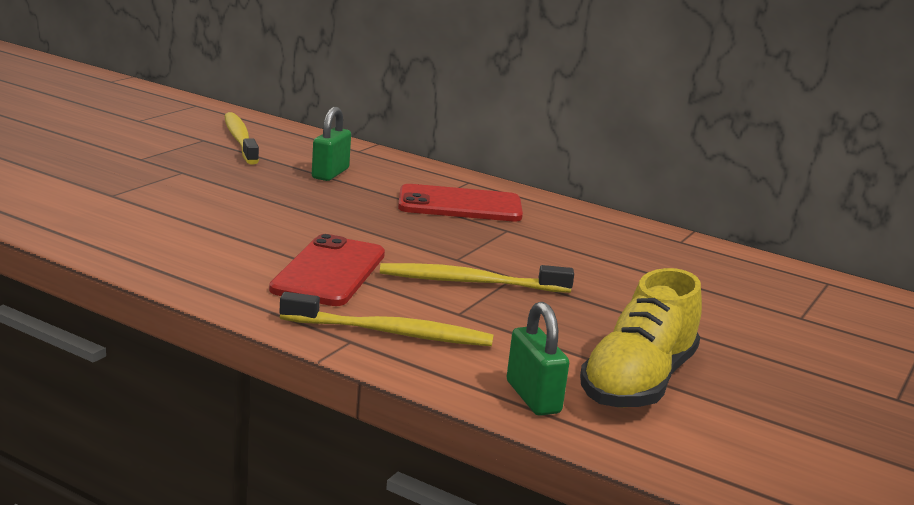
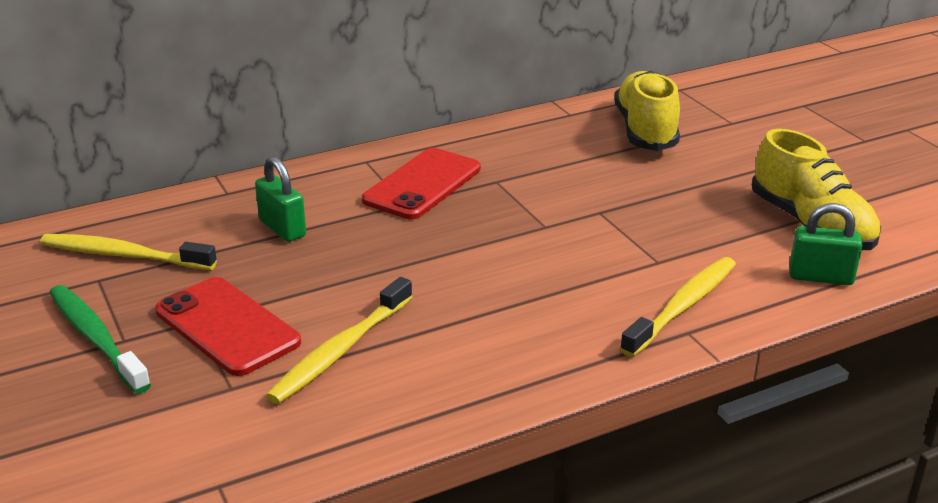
camera: 55 degrees left, 10 degrees up
red phone [269,234,385,306] -> red phone moved to [155,277,301,376]
yellow toothbrush [380,263,574,293] -> yellow toothbrush moved to [266,277,412,404]
none -> green toothbrush [49,285,151,394]
none -> yellow shoe [614,71,680,151]

